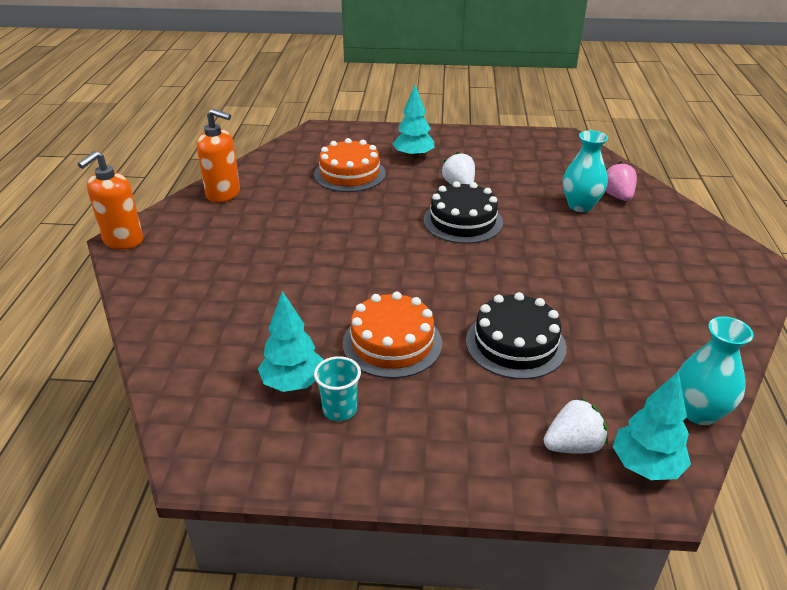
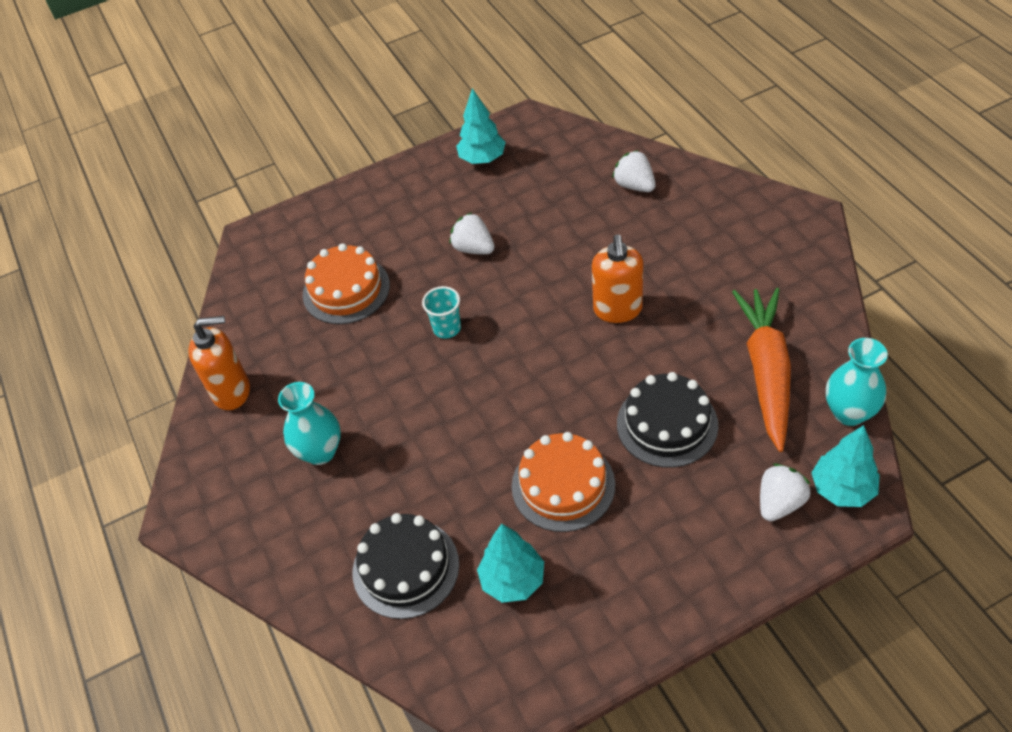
camera: 25 degrees left, 15 degrees up
orange soap dispenser [78,151,143,249] -> orange soap dispenser moved to [592,234,643,323]
turquoise cup [314,356,361,421] -> turquoise cup moved to [422,286,461,338]
turquoise tree [393,84,434,159] -> turquoise tree moved to [456,88,506,164]
black cake [423,181,503,244] -> black cake moved to [353,513,459,619]
turquoise vase [563,130,608,212] -> turquoise vase moved to [278,382,341,465]
pink strawberry [606,162,637,201] -> white strawberry [612,150,656,192]
none -> orange carrot [732,288,791,452]

